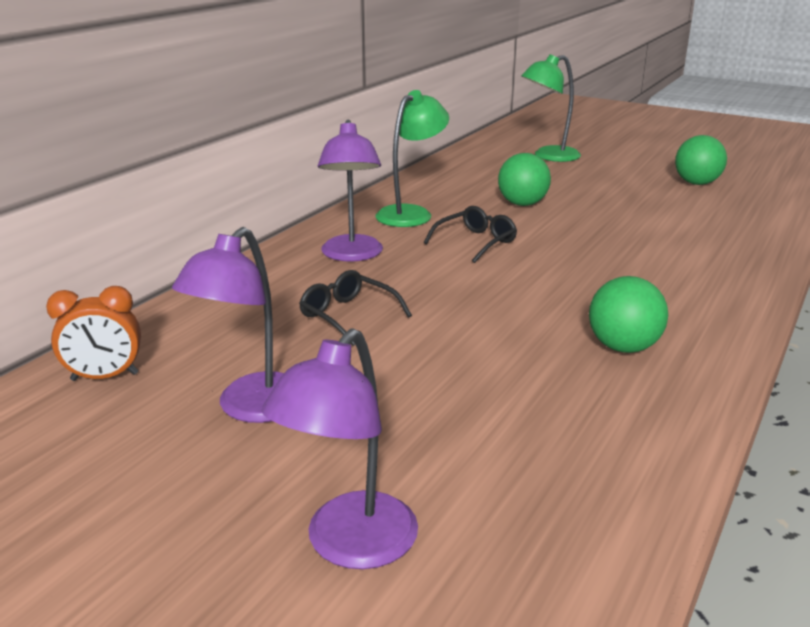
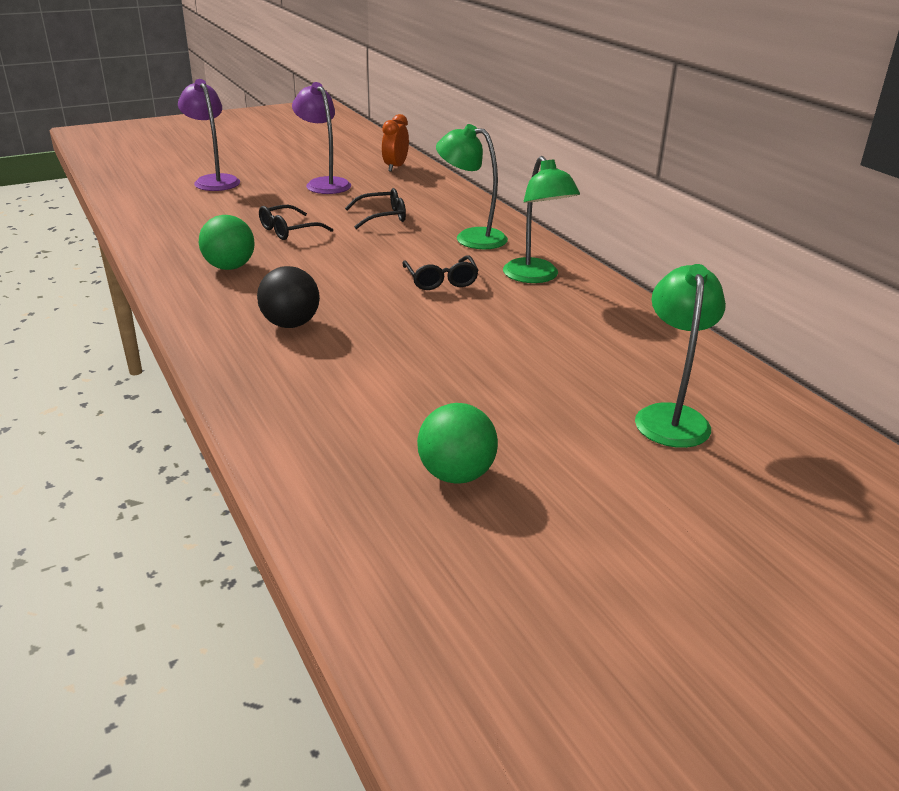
camera: 120 degrees right, 5 degrees up
purple lamp [318,120,383,262] -> green lamp [436,124,508,249]
green ball [498,153,551,206] -> none
none -> black ball [257,266,320,328]
none -> black glasses [259,205,333,240]

